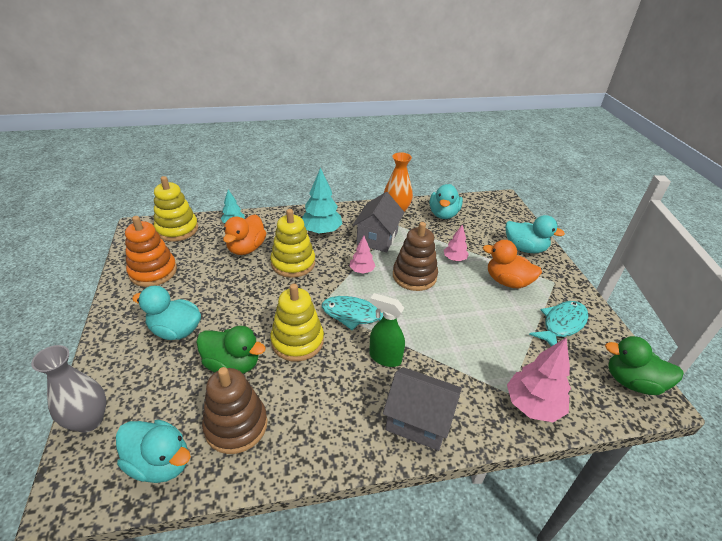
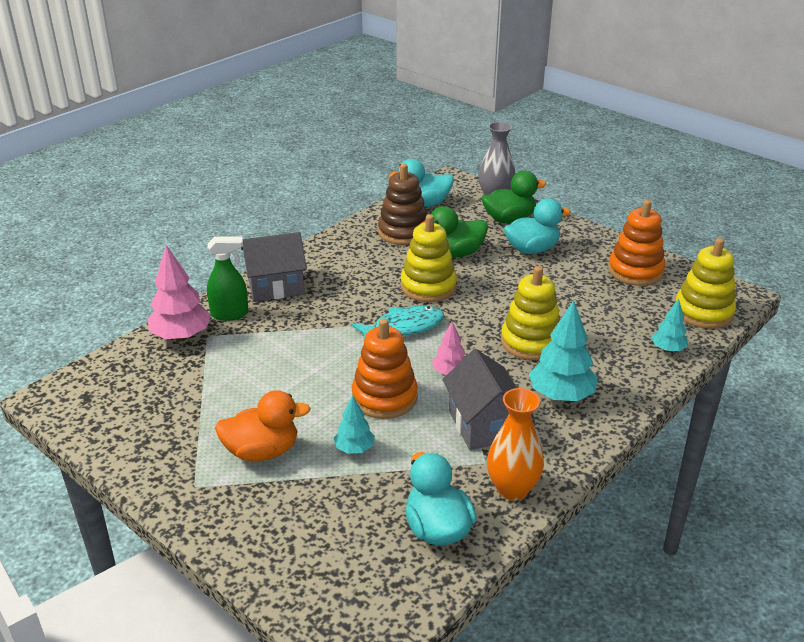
camera: 145 degrees right, 5 degrees down
orange duck [223,215,266,255] -> none
green spray bottle [369,293,405,367] -> green spray bottle moved to [207,236,249,321]
brown stacking toy [393,222,438,291] -> orange stacking toy [352,318,418,419]
pink tree [444,225,469,261] -> turquoise tree [334,395,375,454]
turquoise duck [506,215,565,253] -> none
turquoise fish [529,301,588,346] -> none
green duck [605,336,684,395] -> green duck moved to [482,171,546,223]

